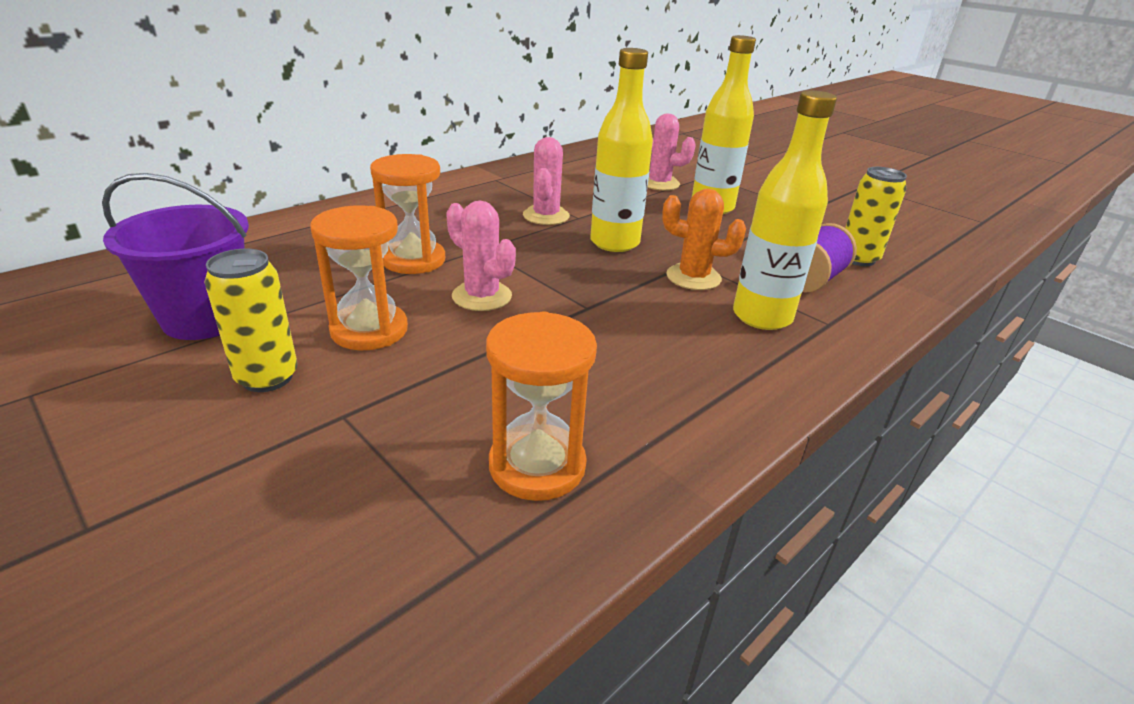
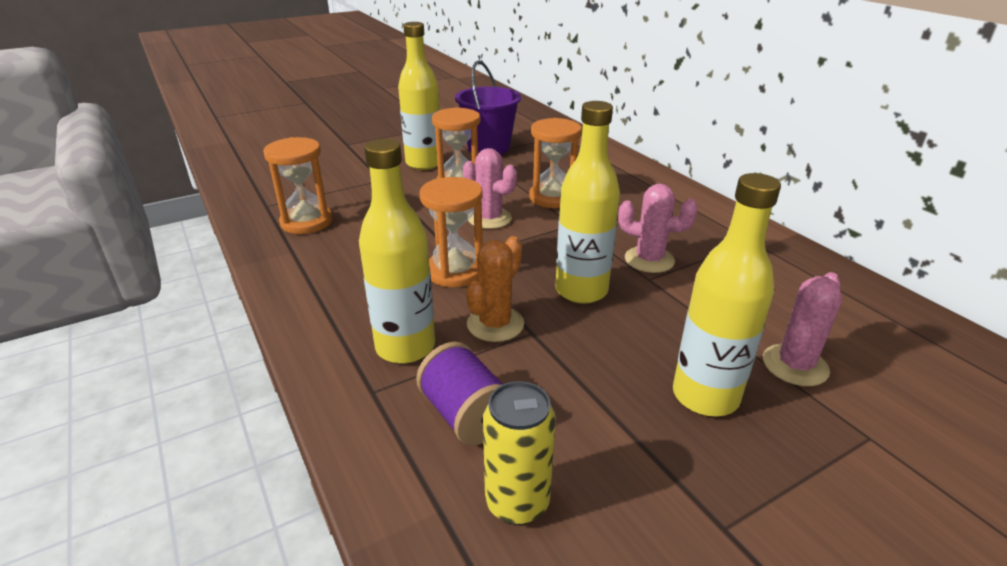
camera: 105 degrees right, 0 degrees up
yellow can [204,249,298,392] -> yellow bottle [398,22,440,170]
pink cactus [446,201,516,311] -> pink cactus turned 75 degrees clockwise [463,148,517,229]
none -> orange hourglass [420,177,483,287]

